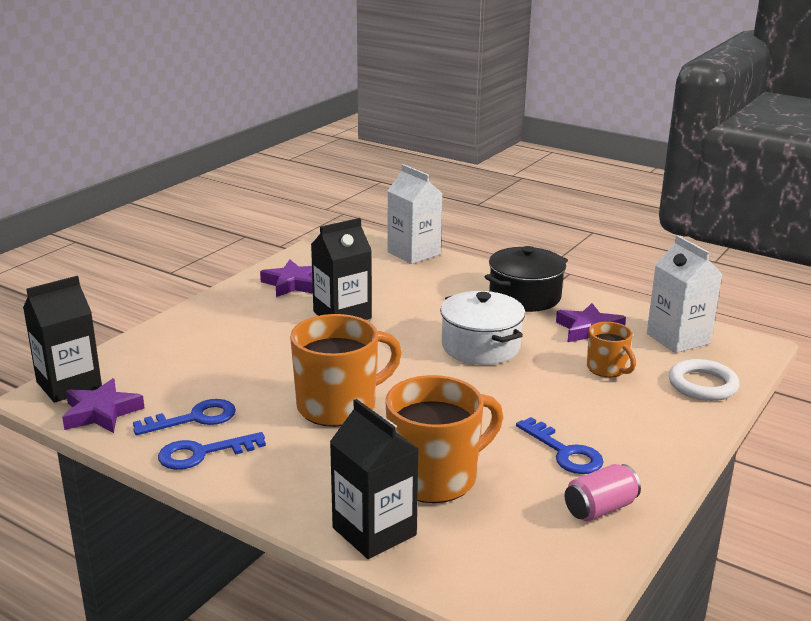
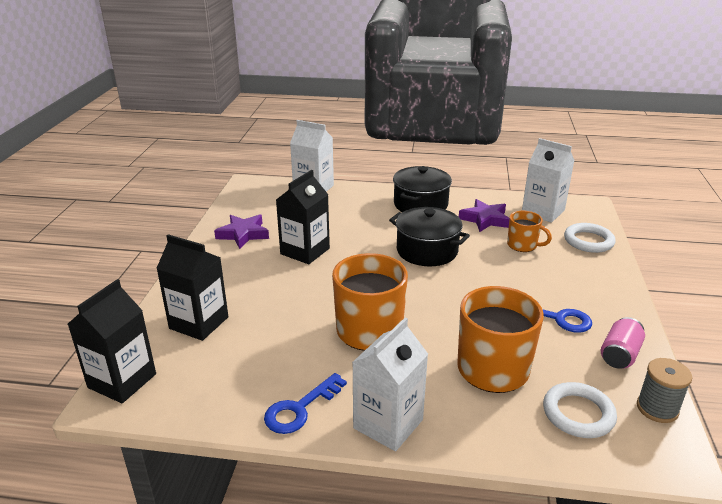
camera: 25 degrees left, 5 degrees up
purple star [62,378,144,433] -> none
blue key [133,399,236,435] -> none
black carton [330,399,418,559] -> black carton moved to [156,234,229,341]
white pot [440,291,525,365] -> black pot [389,207,470,266]
none -> white carton [352,318,428,451]
none -> white ring [543,382,617,438]
none -> grey spool [637,358,692,423]

